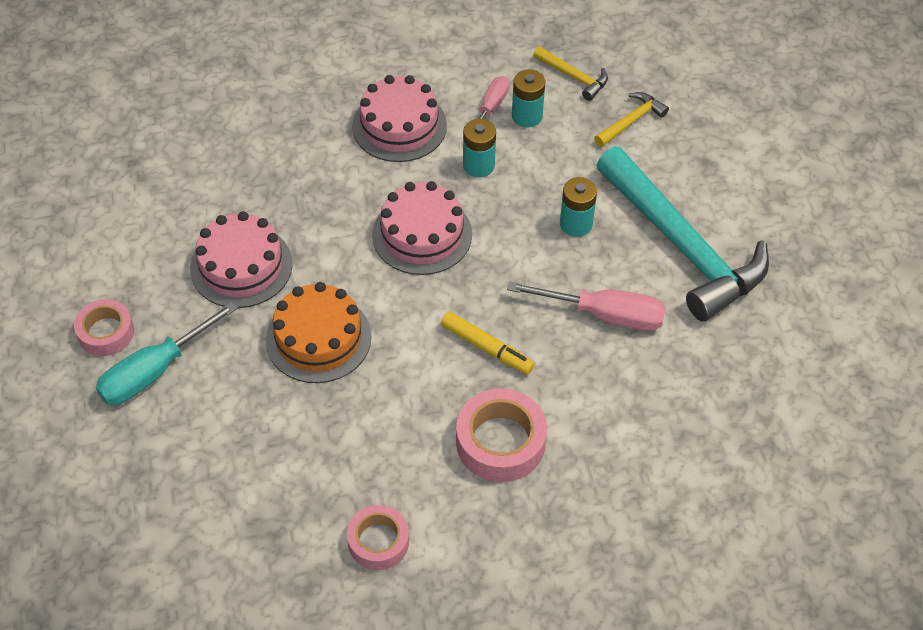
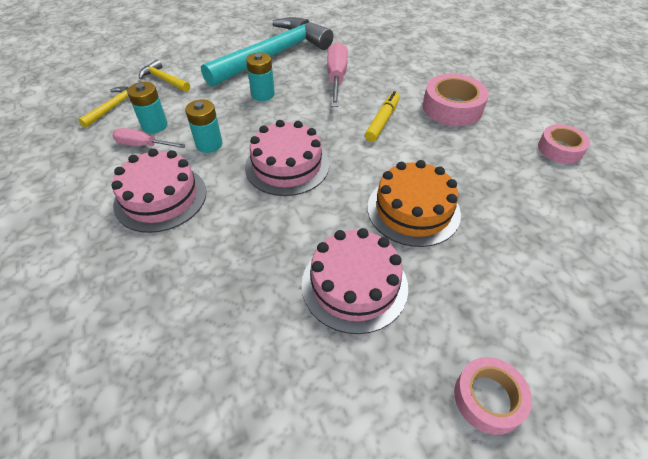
camera: 100 degrees left, 5 degrees down
turquoise screwdriver [96,301,238,405] -> none

